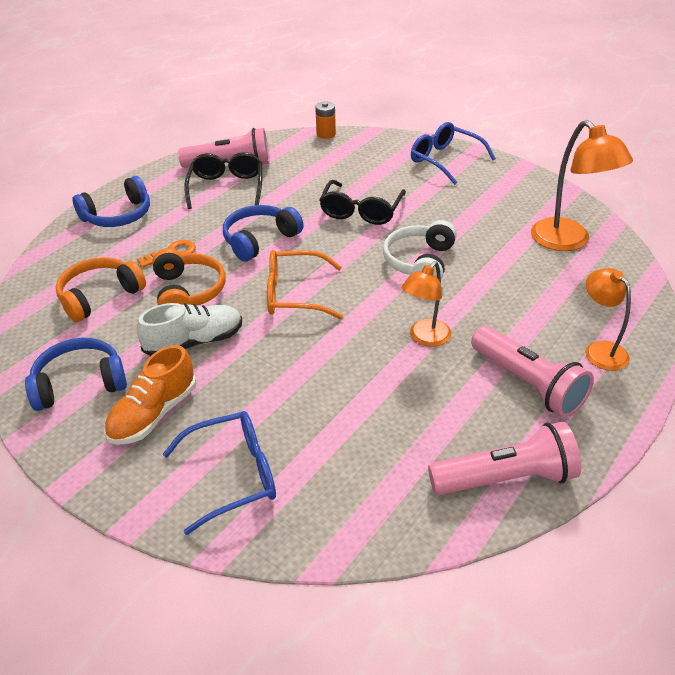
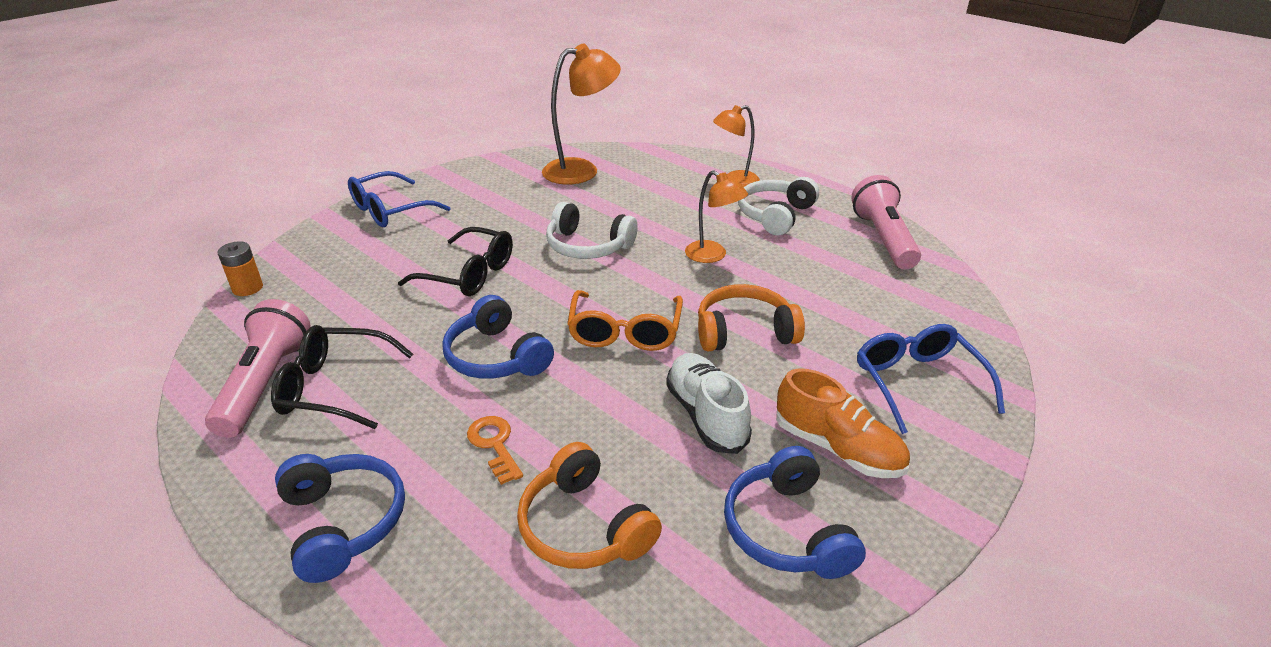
camera: 85 degrees left, 5 degrees down
orange headphones [152,248,225,305] -> orange headphones moved to [698,284,805,351]
pink flashlight [471,326,594,417] -> white headphones [738,177,819,235]

